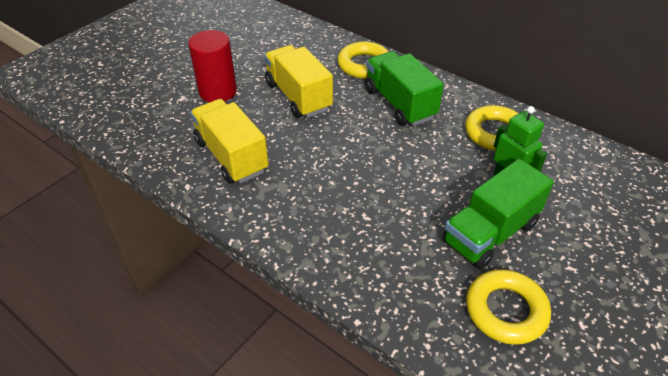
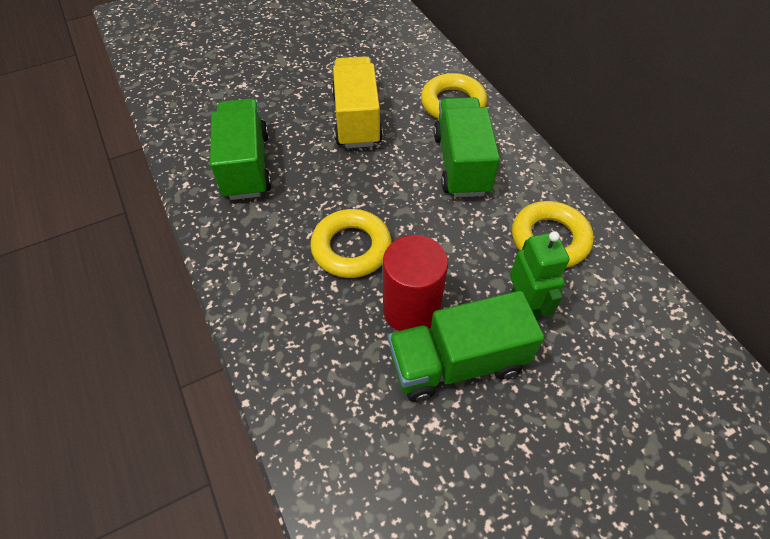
camera: 25 degrees right, 10 degrees up
red cylinder [188,30,237,102] -> red cylinder moved to [383,235,448,331]
yellow truck [190,99,269,184] -> green truck [210,99,272,200]
yellow ring [466,269,551,345] -> yellow ring moved to [310,209,391,278]

